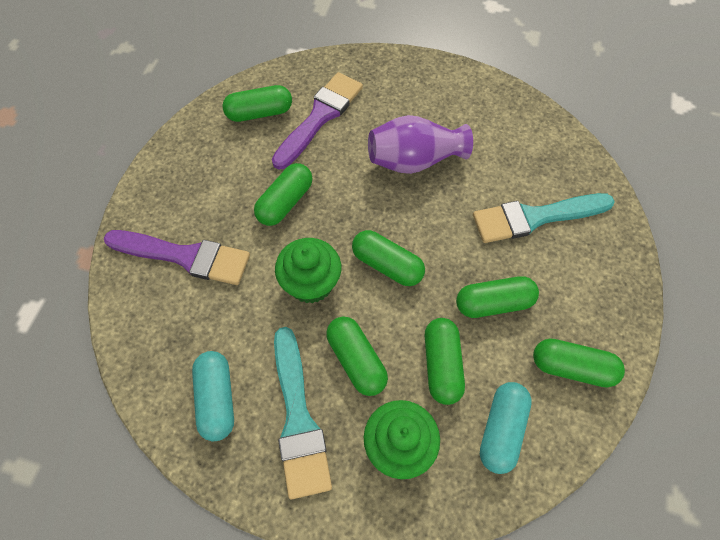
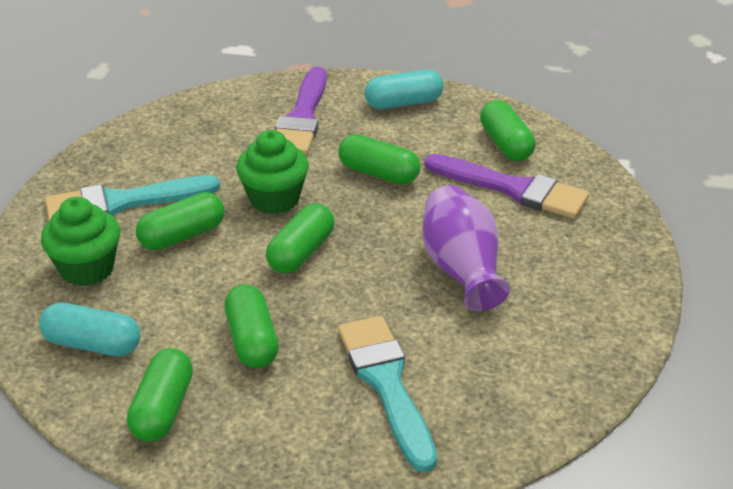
camera: 85 degrees right, 25 degrees down
turquoise capsule [192,351,234,441] -> turquoise capsule moved to [365,70,444,109]
green capsule [425,318,465,405] -> none

